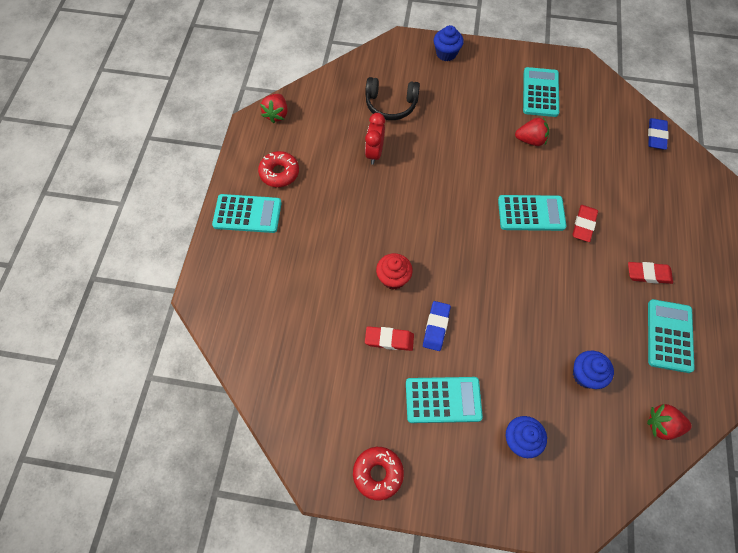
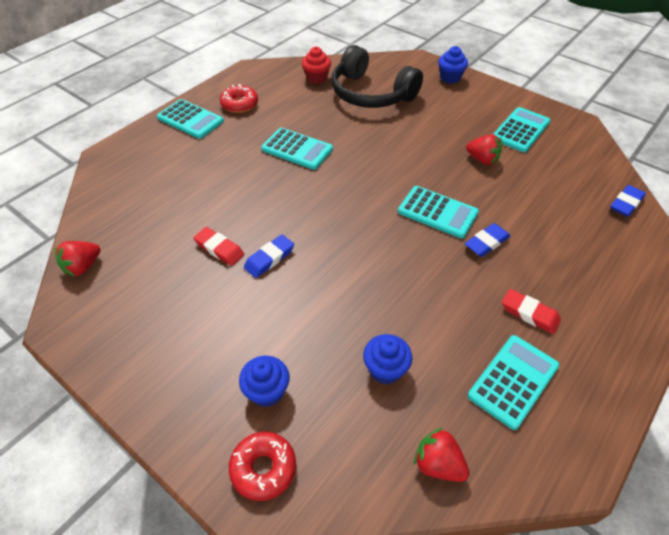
camera: 30 degrees right, 15 degrees down
red strawberry [260,94,288,123] -> red strawberry moved to [54,241,101,277]
red donut [353,447,404,500] -> red donut moved to [229,432,296,501]
black headphones [365,77,420,120] -> black headphones [332,45,423,108], size x1.59
red clock [365,113,385,165] -> none
red cupcake [376,253,413,289] -> red cupcake moved to [302,47,331,84]
turquoise calculator [406,377,483,423] -> turquoise calculator moved to [261,128,333,170]
red eraser [572,205,598,242] -> blue eraser [465,223,510,257]

